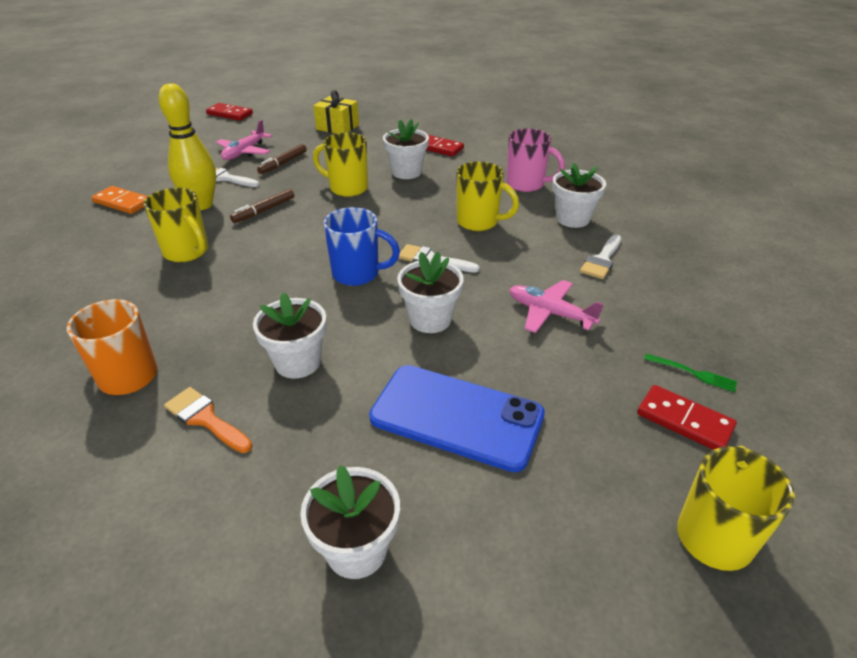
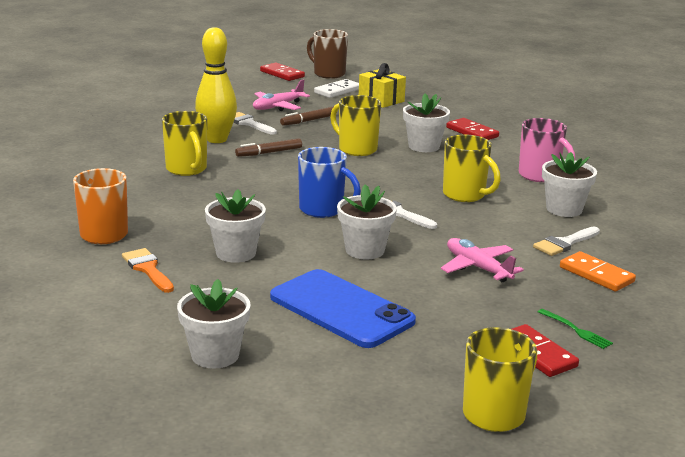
camera: 20 degrees right, 15 degrees down
orange domino [91,186,148,214] -> orange domino moved to [560,251,636,292]
none -> brown mug [307,29,348,79]
none -> white domino [314,79,359,98]

